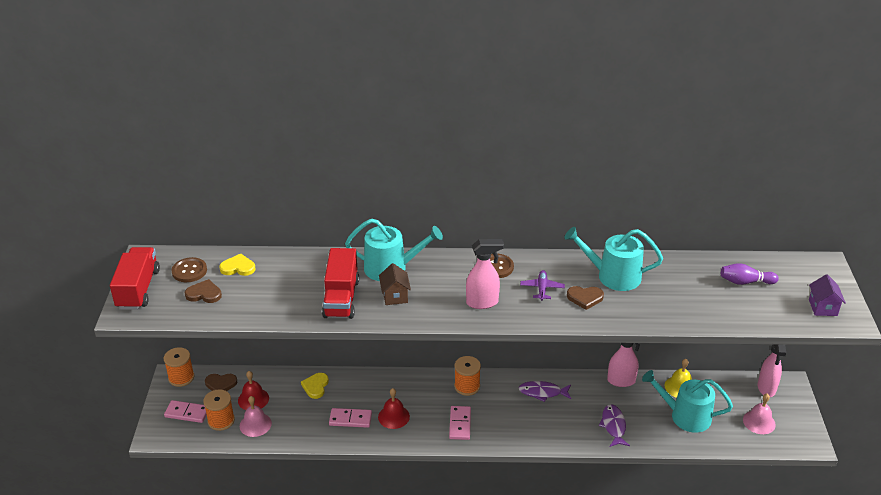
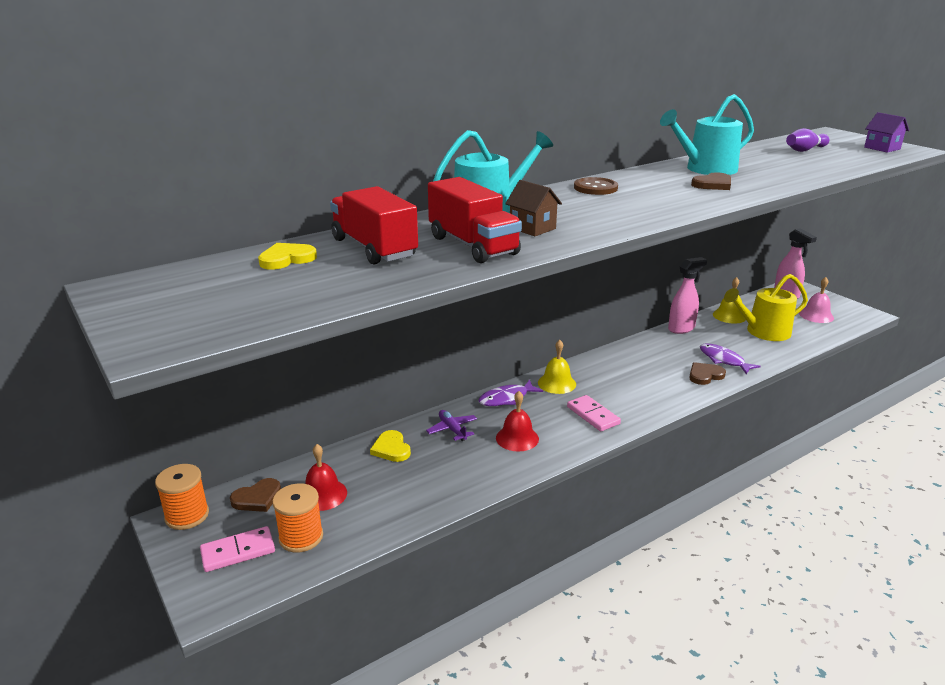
camera: 35 degrees left, 10 degrees down
red truck [110,247,160,310] -> red truck moved to [330,186,418,265]
brown button [172,257,207,282] -> none
brown heart [185,279,222,303] -> brown heart moved to [689,362,726,385]
pink bell [240,396,272,437] -> none
pink domino [329,408,372,428] -> none
orange spool [454,356,481,396] -> yellow bell [538,340,576,394]
pink spray bottle [466,239,504,309] -> none
purple fish [519,381,571,402] -> purple fish moved to [478,379,543,406]
purple plane [520,270,565,301] -> purple plane moved to [426,410,477,441]
turquoise watering can [642,370,733,433] -> yellow watering can [724,274,808,341]

